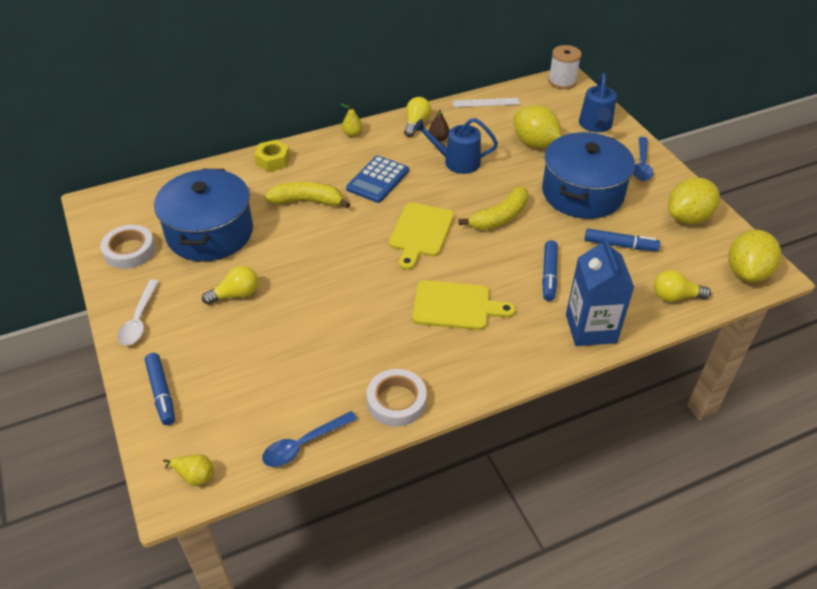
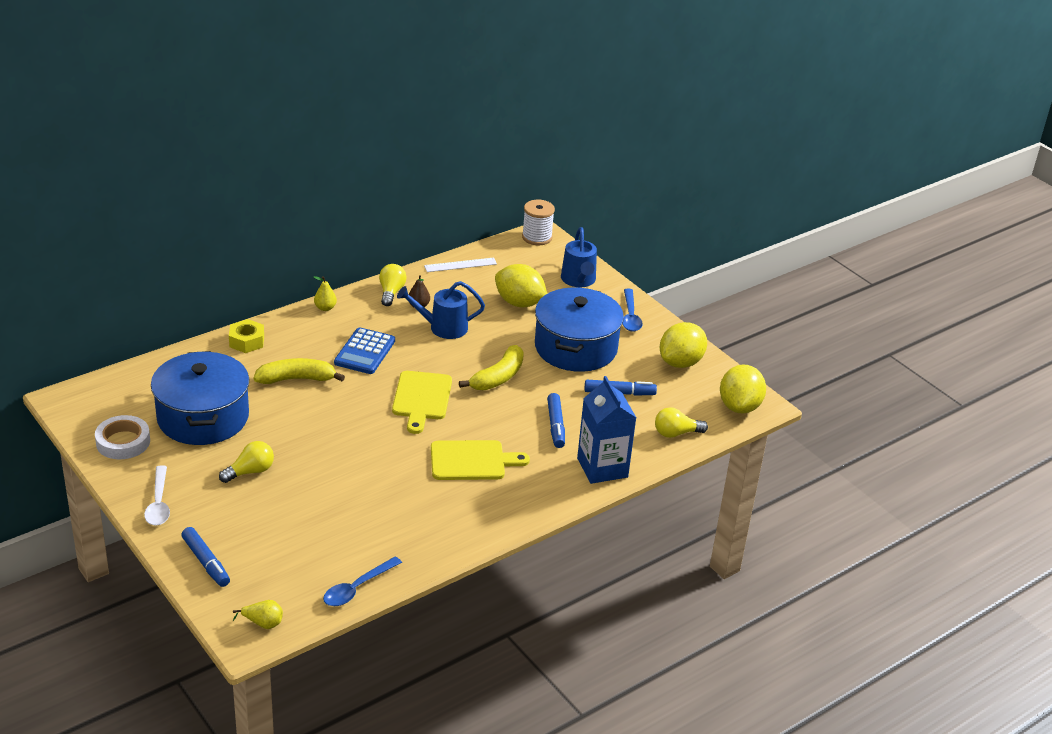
camera: 15 degrees left, 10 degrees down
white tape [367,369,427,427] -> none

